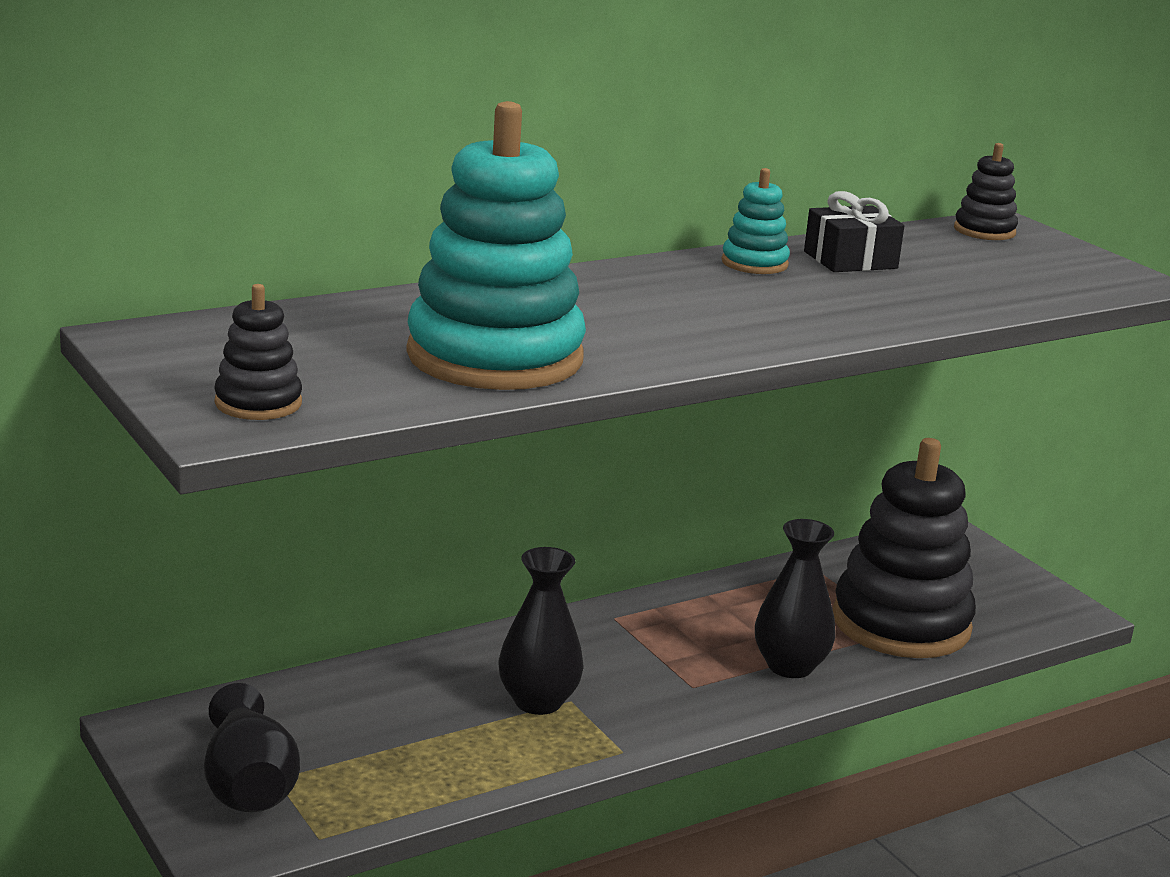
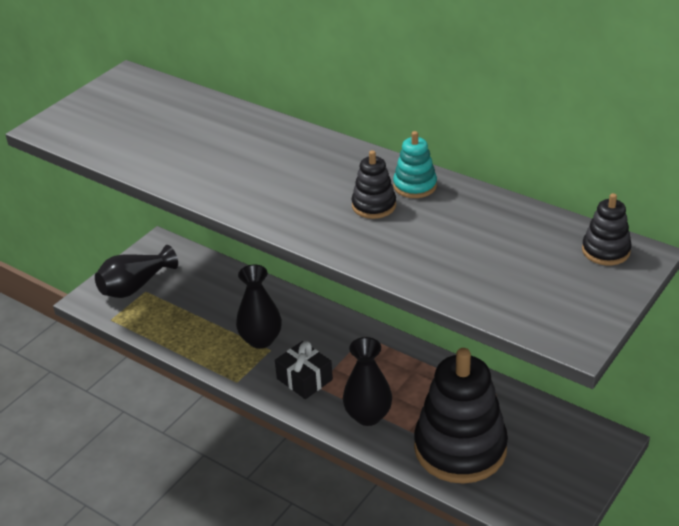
camera: 70 degrees right, 15 degrees up
black stacking toy [214,284,302,420] -> black stacking toy moved to [352,150,396,219]
turquoise stacking toy [406,101,586,390] -> none
black gift [804,191,904,272] -> black gift moved to [275,341,333,399]

